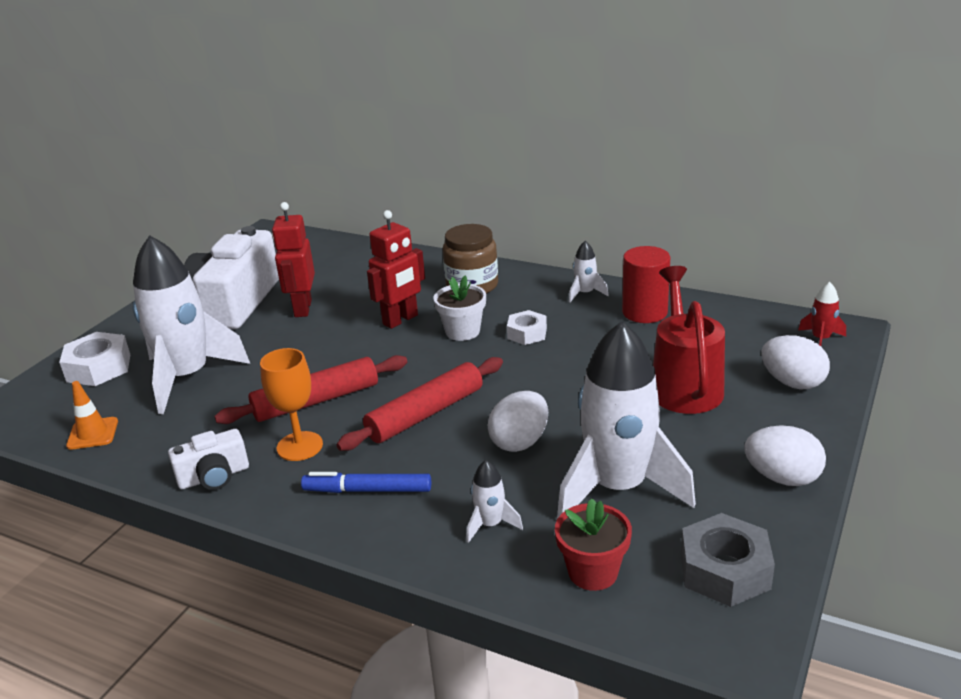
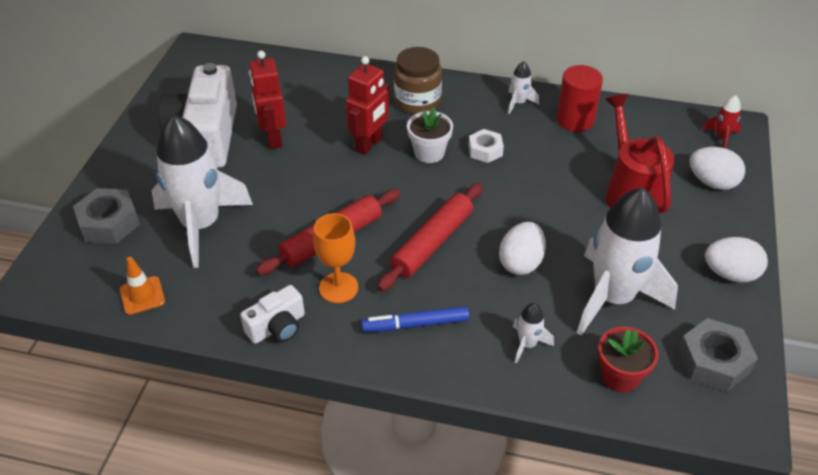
camera: 15 degrees left, 15 degrees up
white nut [59,332,130,386] -> grey nut [73,188,140,244]

